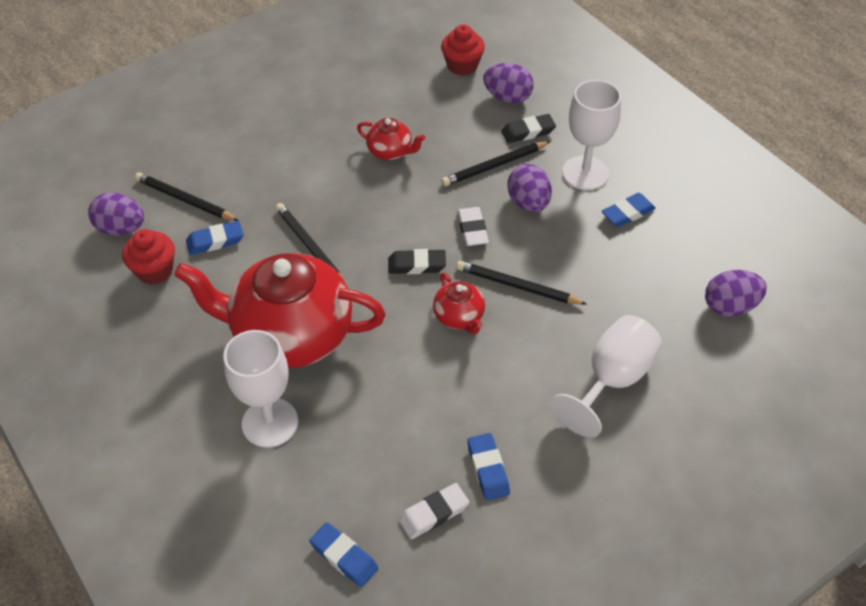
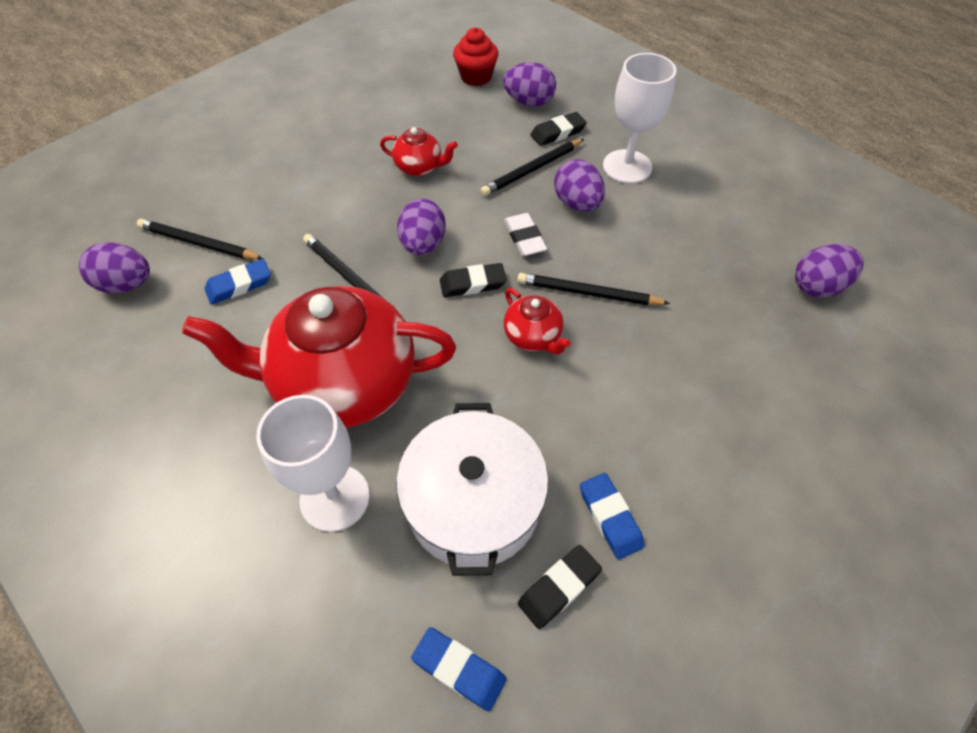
camera: 10 degrees left, 5 degrees up
red cupcake [122,229,175,285] -> none
white eraser [399,483,469,539] -> black eraser [518,545,602,629]
white goblet [551,315,662,438] -> none
blue eraser [601,193,656,227] -> none
none -> white pot [396,403,548,576]
none -> purple egg [397,199,446,255]

